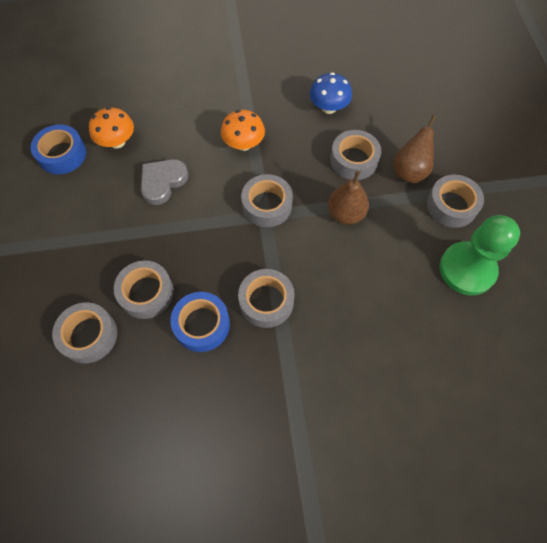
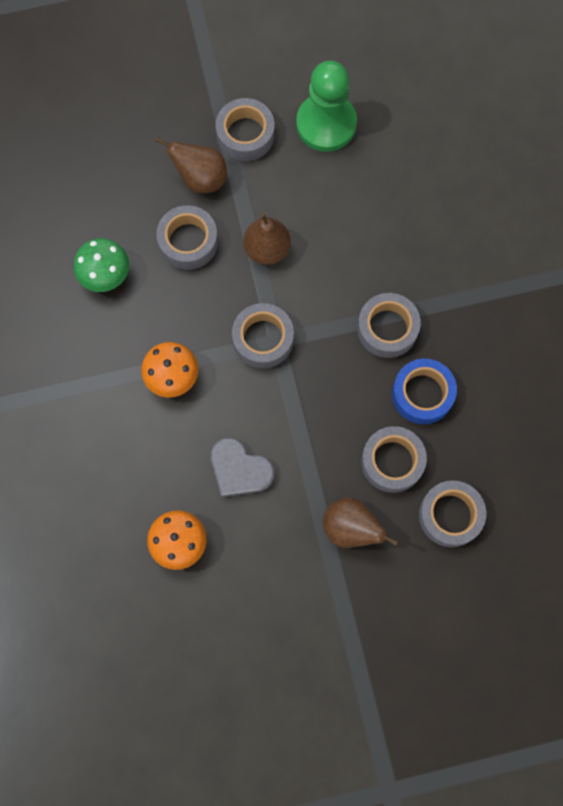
camera: 95 degrees left, 10 degrees up
blue tape [31,124,86,175] -> none
blue mushroom [310,72,352,114] -> green mushroom [74,238,129,292]
none -> brown pear [323,497,399,548]

